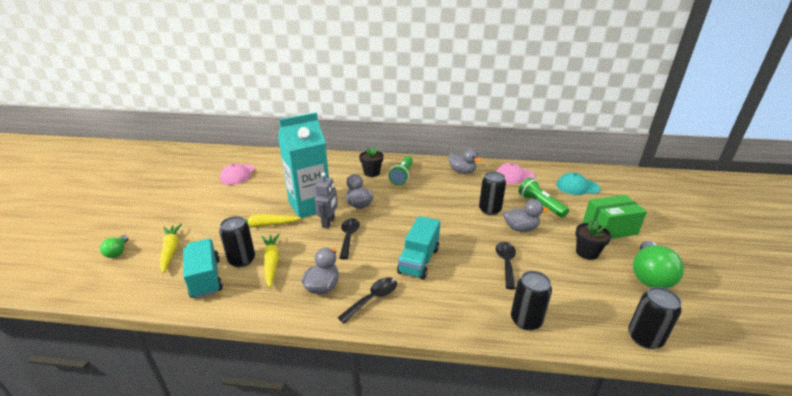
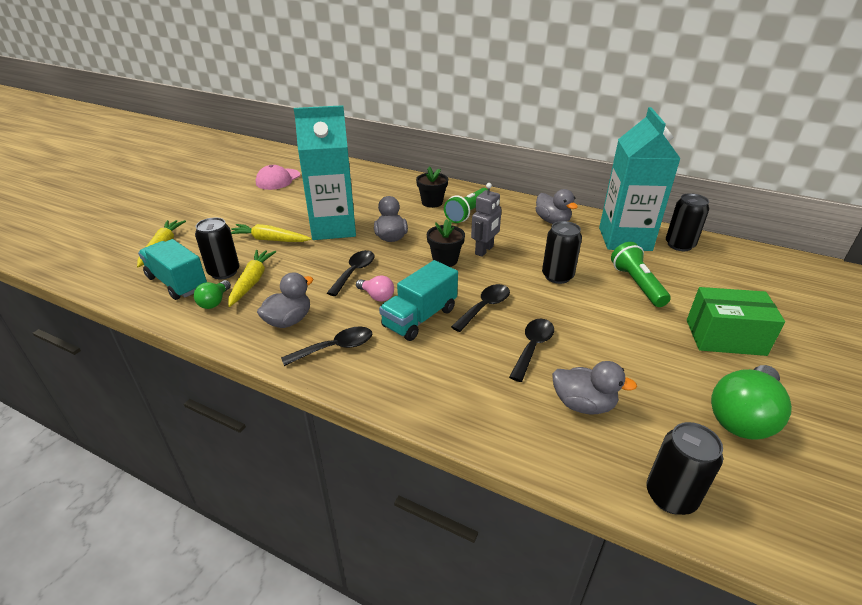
camera: 20 degrees right, 5 degrees up
green light bulb [100,235,128,258] -> green light bulb moved to [194,280,231,309]
turquoise truck [183,239,223,299] -> turquoise truck turned 45 degrees counterclockwise [138,239,207,300]
grey robot [315,172,338,229] -> grey robot moved to [471,183,502,257]
pink cap [496,163,535,184] -> turquoise carton [599,107,681,251]
grey duck [504,199,549,232] -> grey duck moved to [552,361,637,414]
black can [511,271,552,331] -> black can moved to [666,193,709,251]
turquoise cap [556,172,600,195] -> none
black flower pot [575,219,611,260] -> black flower pot moved to [427,219,465,267]
none -> pink light bulb [356,275,394,302]
none -> black spoon [451,284,510,332]

